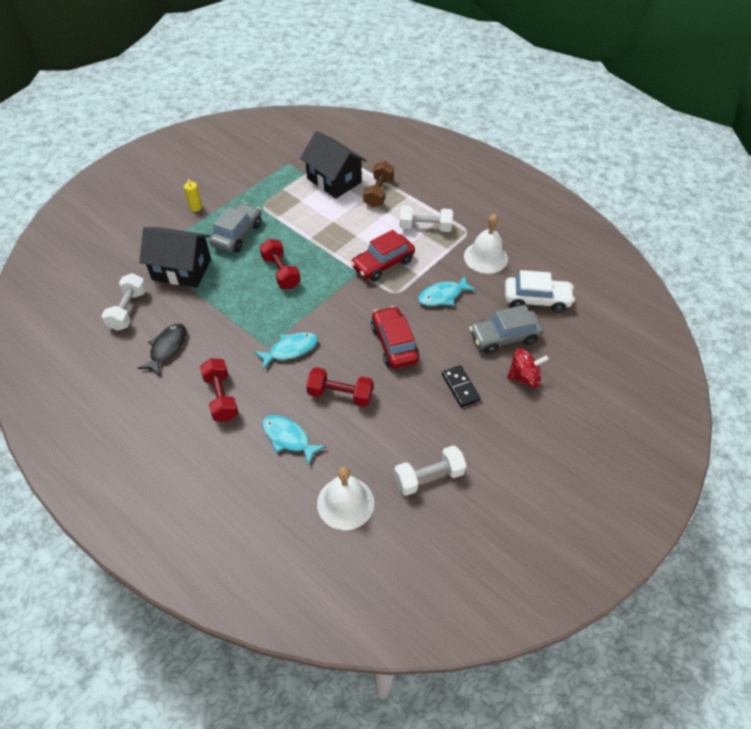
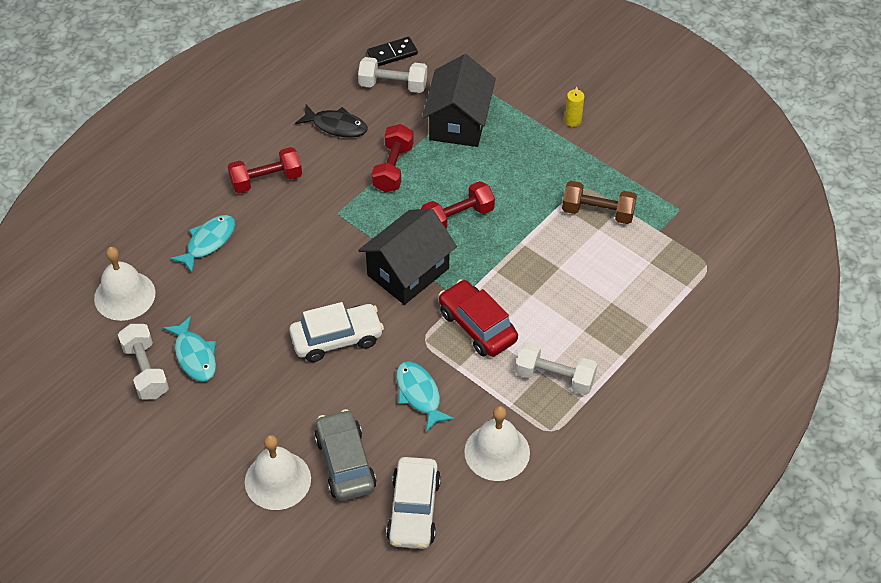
camera: 90 degrees right, 0 degrees up
grey car [209,203,262,253] -> none
turquoise fish [254,332,318,370] -> turquoise fish moved to [163,316,216,382]
black house [300,131,367,199] -> black house moved to [358,208,457,305]
red dumbbell [306,367,373,407] -> red dumbbell moved to [372,124,414,192]
brown dumbbell [363,161,394,208] -> brown dumbbell moved to [562,181,637,224]
red car [371,306,419,369] -> white car [289,302,384,362]
white dumbbell [400,206,453,232] -> white dumbbell turned 75 degrees counterclockwise [515,342,597,395]
black domino [442,365,481,407] -> black domino moved to [367,37,418,66]
red spinning top [507,348,549,387] -> white bell [245,435,311,510]

